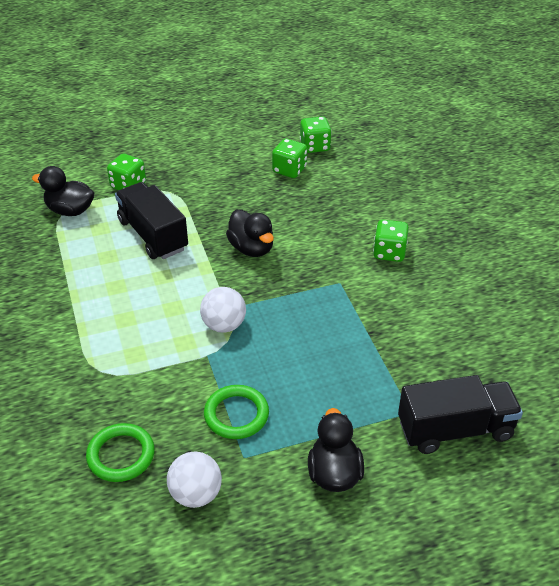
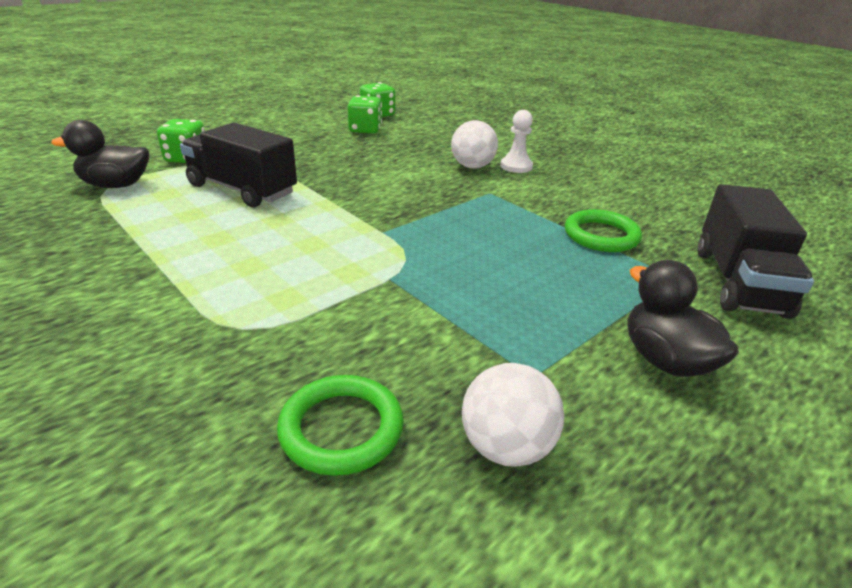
camera: 25 degrees left, 10 degrees down
white ball [200,287,246,333] -> white ball moved to [451,120,498,169]
green ring [204,385,269,439] -> green ring moved to [565,209,642,252]
black duck [226,209,274,257] -> none
green dice [373,220,409,262] -> white pawn [500,110,533,173]
black truck [398,375,523,454] -> black truck turned 135 degrees clockwise [698,184,814,319]

